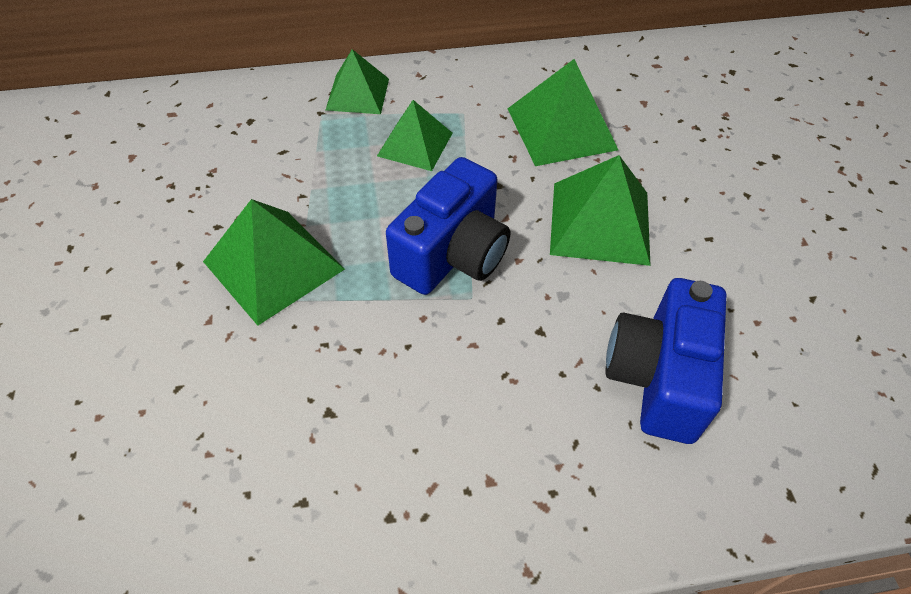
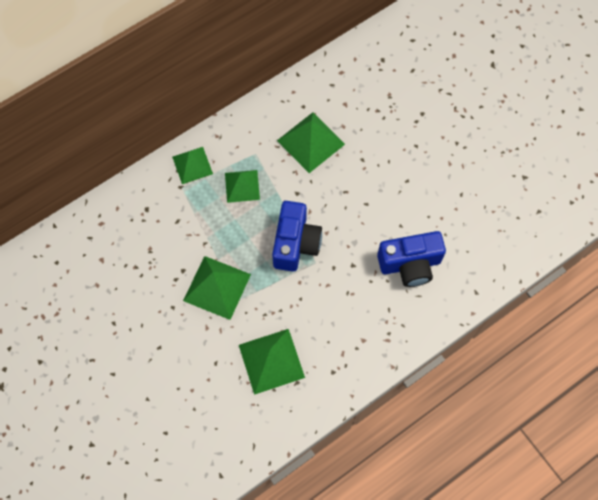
camera: 25 degrees left, 15 degrees up
green pyramid [550,155,651,266] -> green pyramid moved to [239,329,305,395]
blue camera [605,278,727,444] -> blue camera turned 90 degrees counterclockwise [377,231,446,287]

